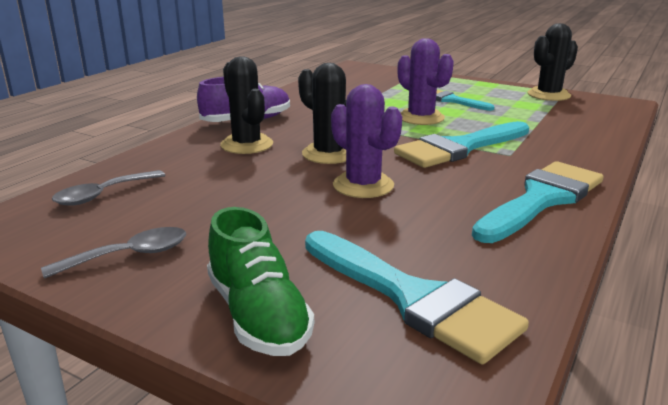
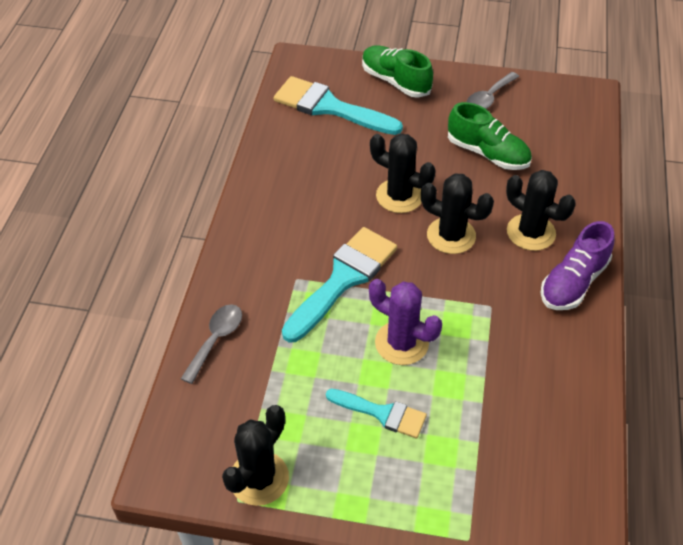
camera: 160 degrees right, 25 degrees up
grey spoon [52,170,166,206] -> grey spoon moved to [181,304,242,384]
purple cactus [331,84,402,198] -> black cactus [370,134,436,213]
turquoise brush [472,161,604,243] -> none
none -> green shoe [448,102,532,170]

